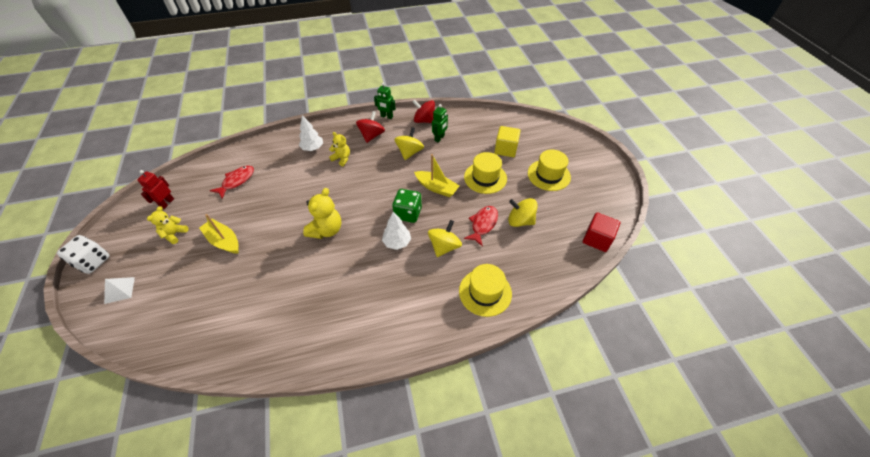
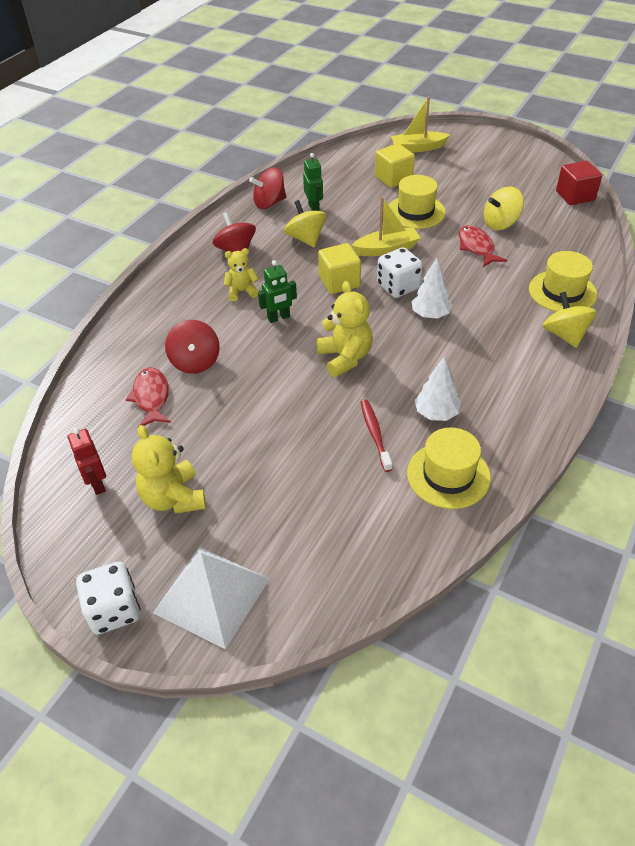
camera: 45 degrees left, 5 degrees down
white pyramid [104,277,135,304] -> white pyramid [153,547,270,649], size x1.97
yellow teddy bear [147,206,188,244] -> yellow teddy bear [132,425,206,514], size x1.58
yellow boat [199,214,239,254] -> yellow boat moved to [391,97,450,152]
white tree [299,115,323,151] -> white tree moved to [415,356,461,421]
green robot [374,83,396,119] -> green robot moved to [258,260,297,323]
green dice [392,189,422,223] -> white dice [377,247,423,298]
yellow spinning top [428,220,462,257] -> yellow spinning top moved to [543,292,597,348]
yellow hat [528,150,571,191] -> yellow hat moved to [407,427,491,509]
none -> red spinning top [165,320,220,374]
none -> yellow cube [318,243,361,294]
none -> red toothbrush [361,400,392,472]

